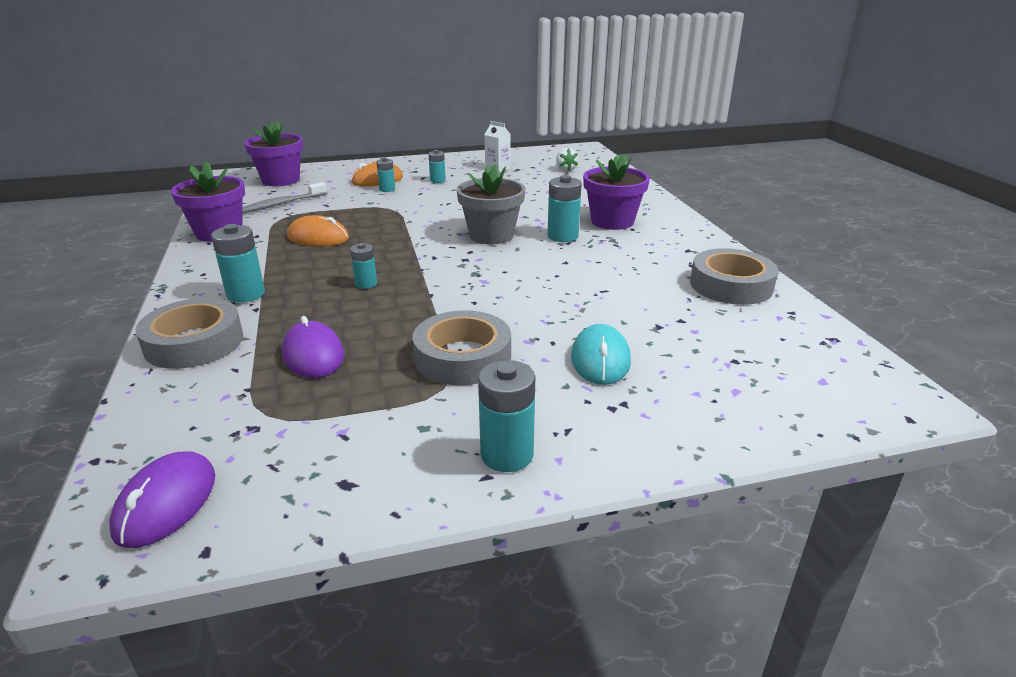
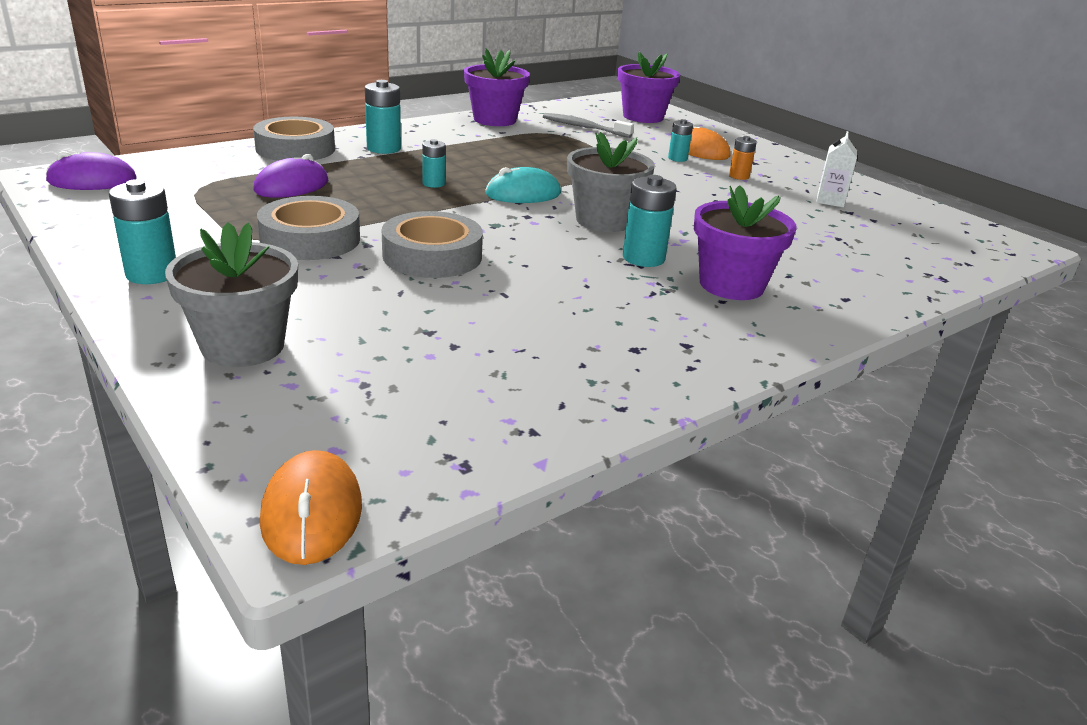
camera: 65 degrees right, 0 degrees up
orange mouse [287,215,349,246] -> orange mouse moved to [260,450,362,565]
turquoise battery [428,150,446,183] -> orange battery [729,136,757,180]
white strawberry [556,148,579,171] -> none
turquoise mouse [571,324,631,385] -> turquoise mouse moved to [485,167,561,203]
grey tape [690,248,778,305] -> grey tape moved to [382,211,483,278]
none -> grey flower pot [165,222,298,367]

